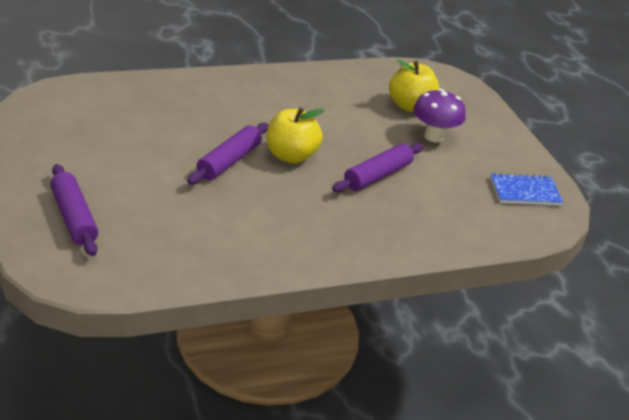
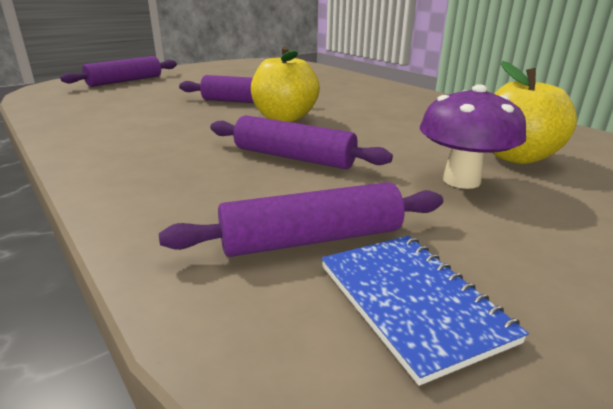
camera: 75 degrees right, 10 degrees down
none -> purple rolling pin [159,182,443,257]

